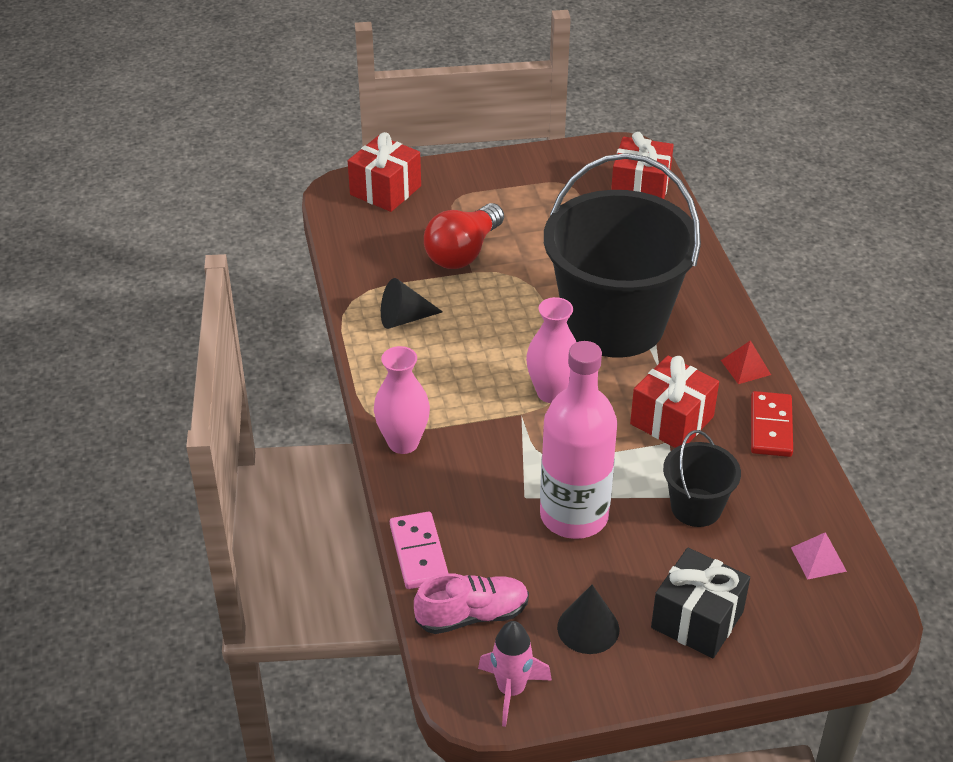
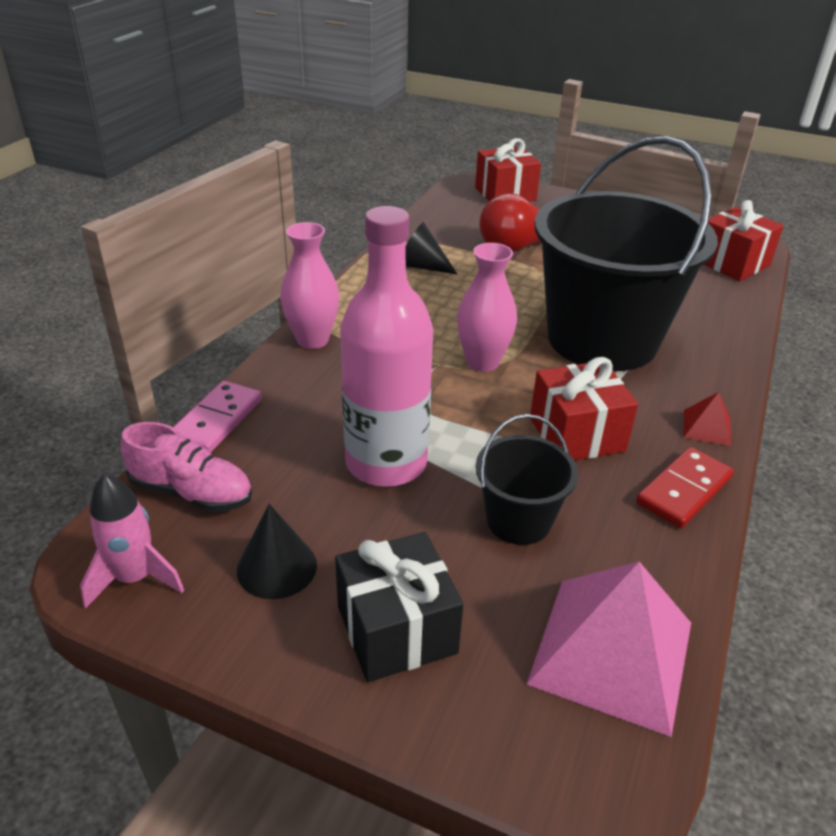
camera: 35 degrees right, 5 degrees down
pink pyramid [791,532,847,580] -> pink pyramid [527,562,691,737], size x2.25

